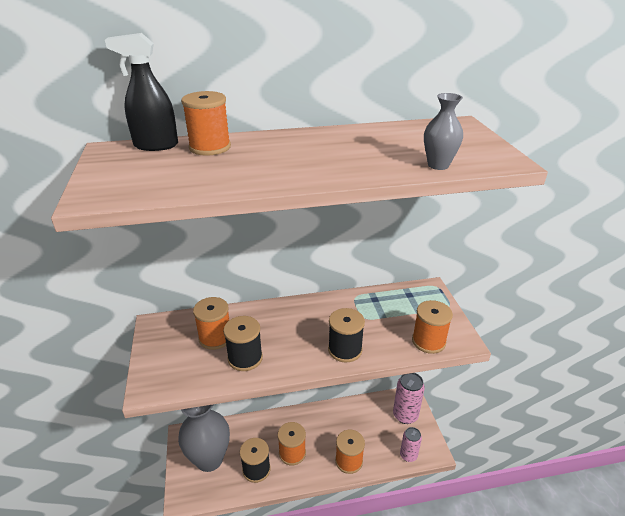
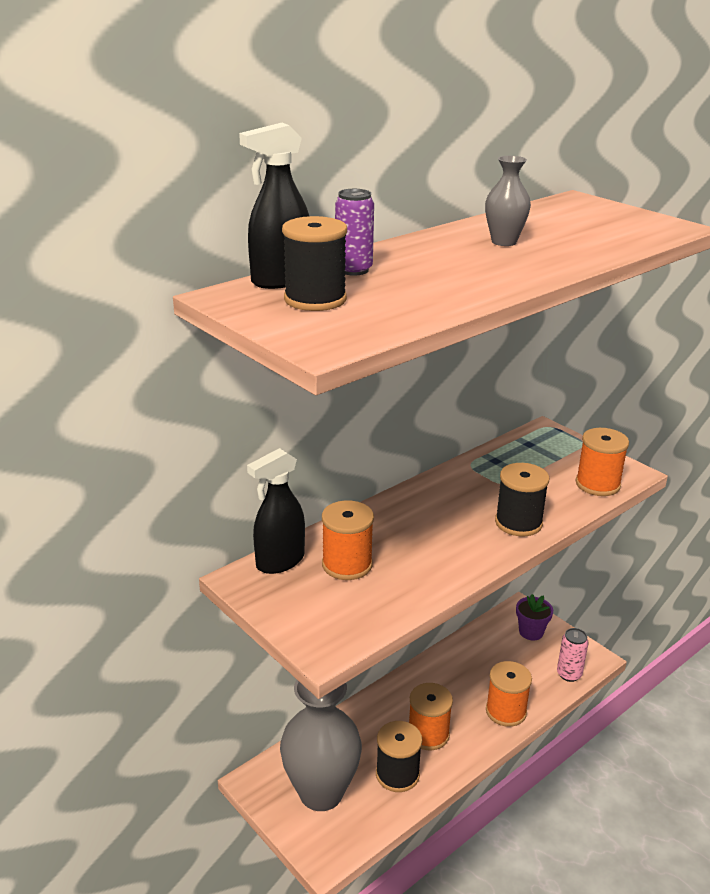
camera: 30 degrees left, 5 degrees down
orange spool [181,91,231,156] -> purple can [335,189,374,276]
black spool [223,316,263,371] -> black spool moved to [282,216,347,311]
pink can [393,373,425,424] -> purple flower pot [516,594,553,640]
grey vase [424,93,463,170] -> grey vase moved to [485,156,531,246]
none -> black spray bottle [247,448,305,574]

